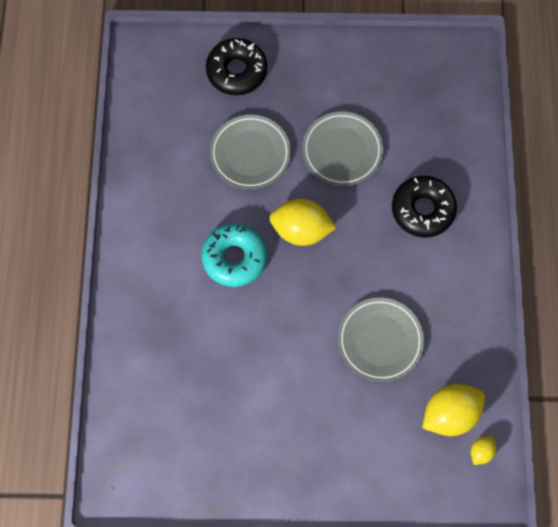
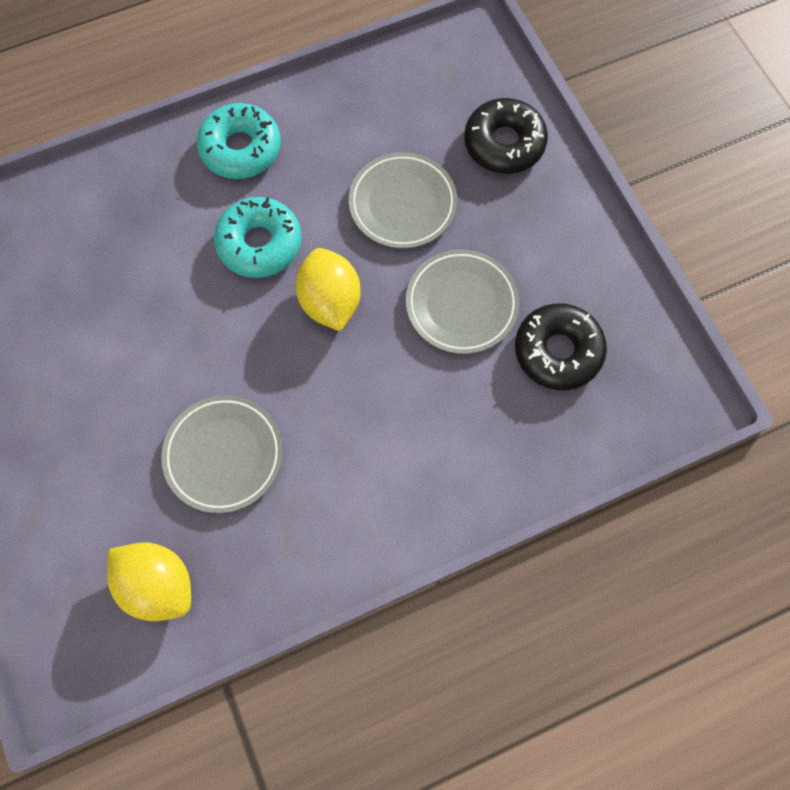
camera: 65 degrees right, 0 degrees up
black donut [392,176,457,237] -> black donut moved to [515,303,607,390]
yellow lemon [471,436,496,465] -> none
none -> turquoise donut [197,103,281,179]

